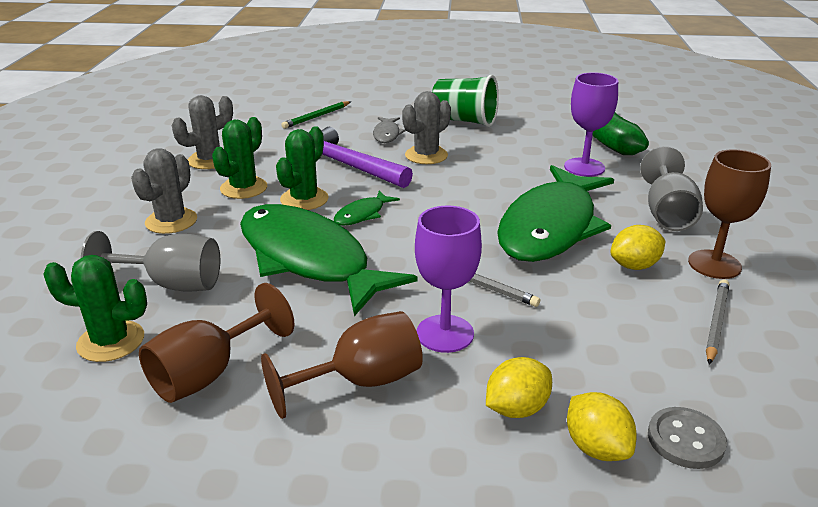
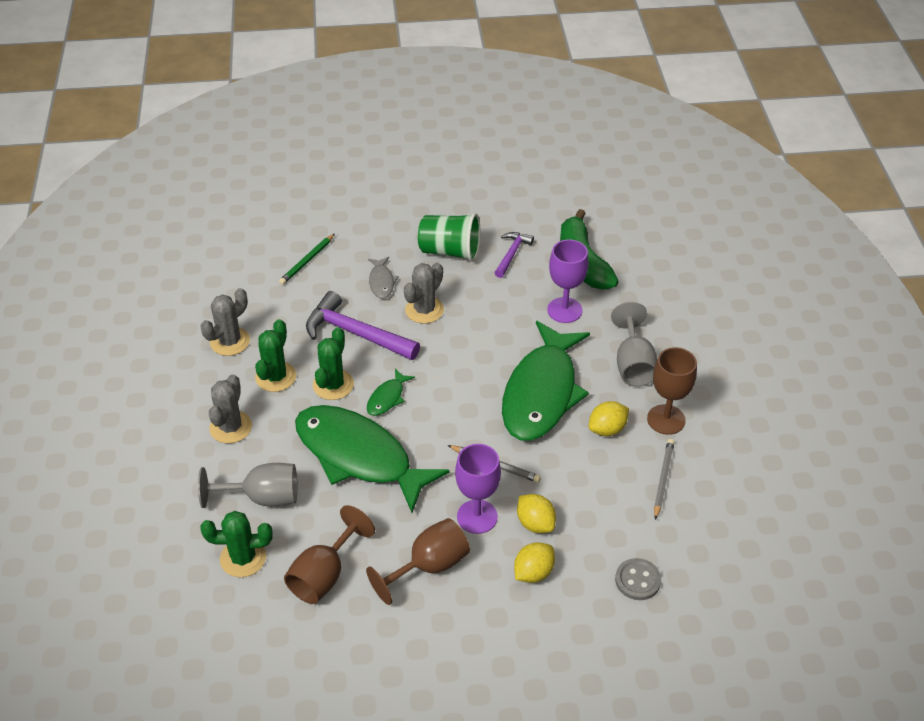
camera: 10 degrees left, 15 degrees up
yellow lemon [567,392,637,461] -> yellow lemon moved to [517,494,556,533]
none -> purple hammer [495,232,534,278]

